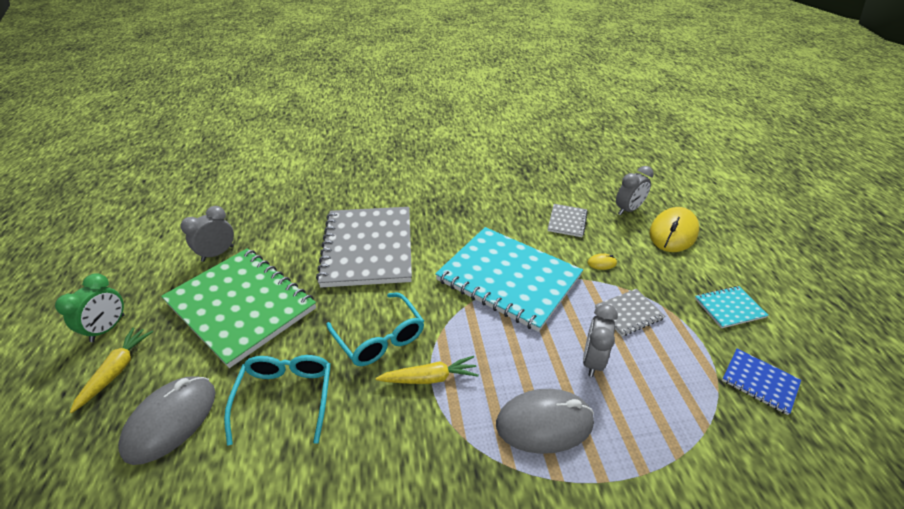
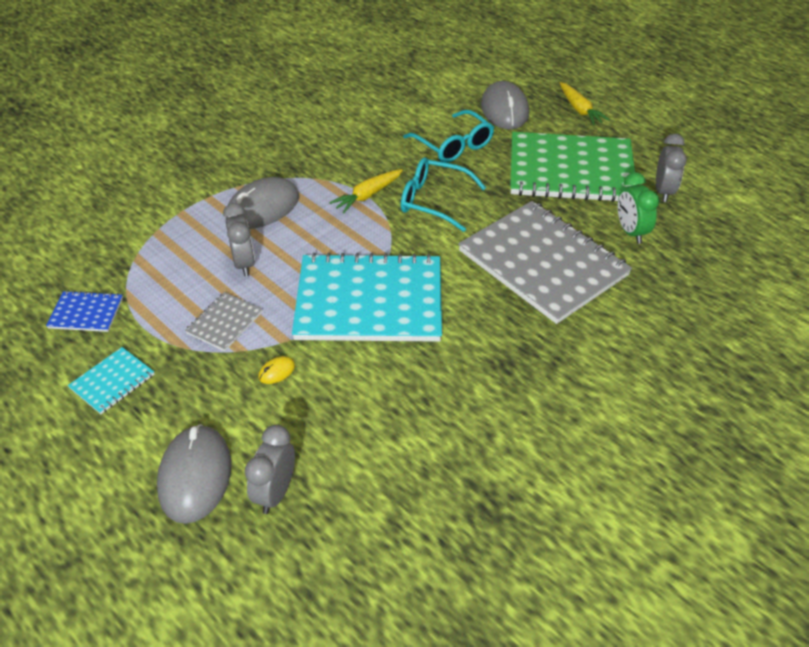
camera: 145 degrees right, 5 degrees up
green clock [55,274,125,342] -> green clock moved to [618,172,659,244]
grey notebook [548,204,588,237] -> none
yellow mouse [650,207,699,252] -> grey mouse [157,424,232,524]

